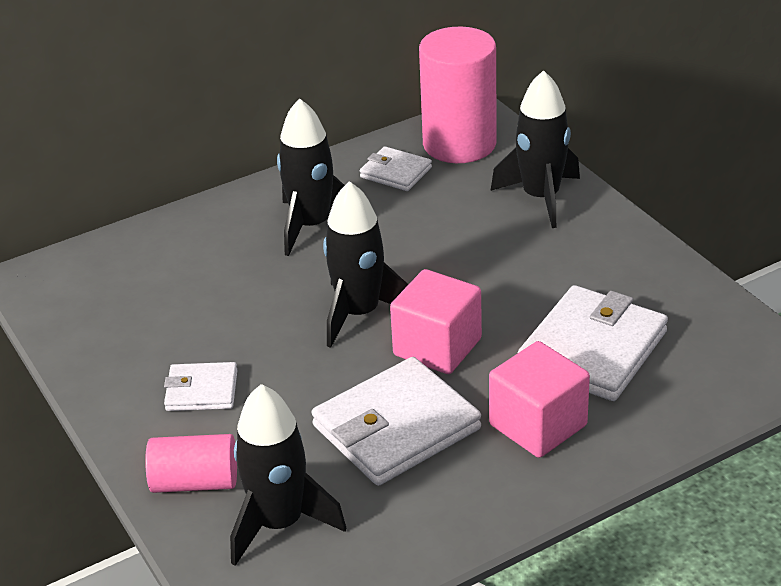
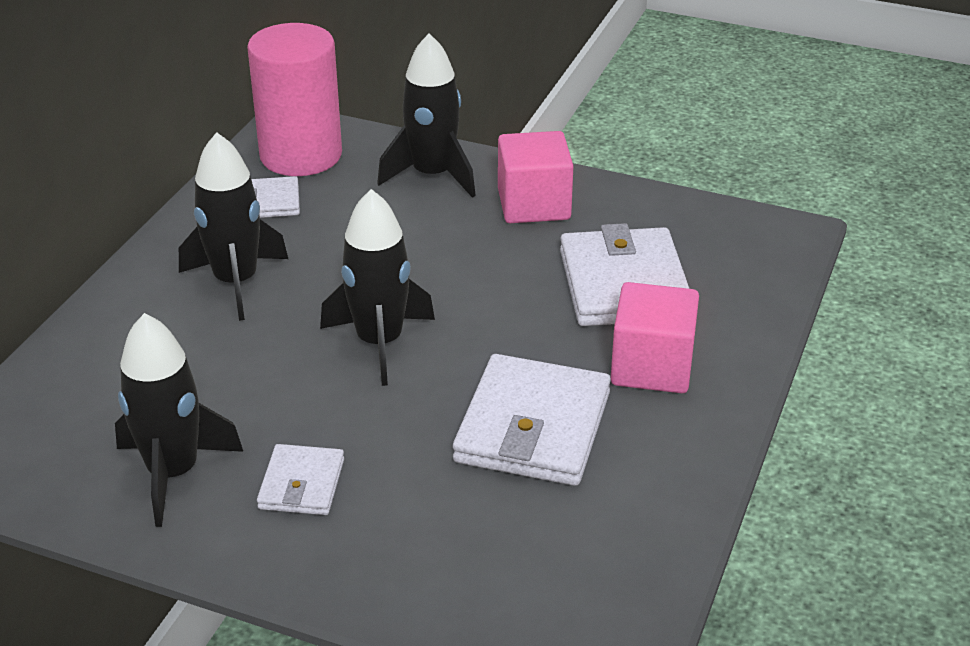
camera: 40 degrees left, 0 degrees up
pink cylinder [145,434,237,493] -> none
white wallet [164,362,237,411] -> white wallet turned 45 degrees counterclockwise [257,444,344,515]
black rocket [230,384,346,566] -> black rocket moved to [115,313,243,527]
pink cube [390,269,482,374] -> pink cube moved to [498,131,573,223]

